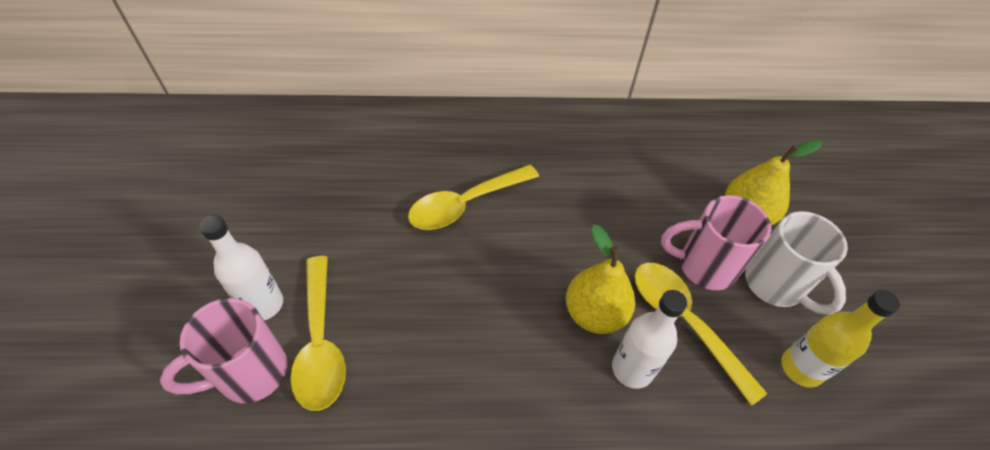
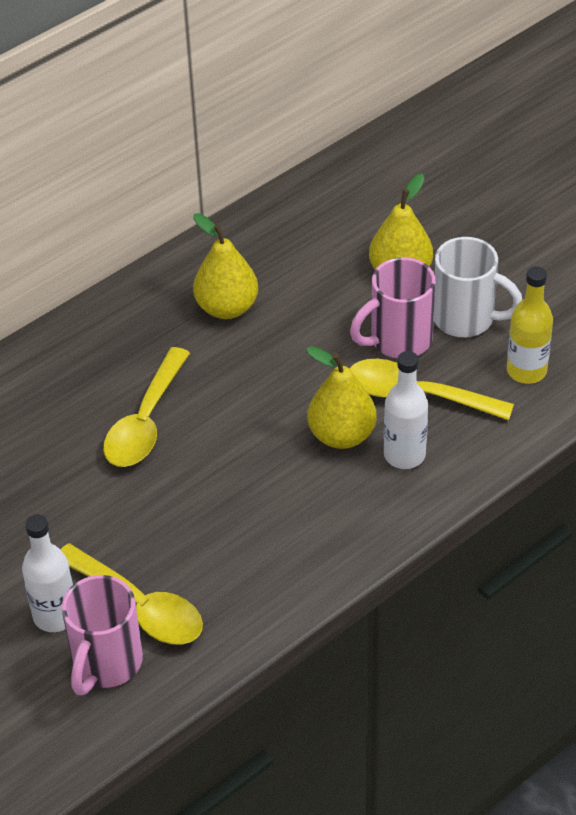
camera: 35 degrees left, 5 degrees down
none -> yellow pear [193,213,258,319]

